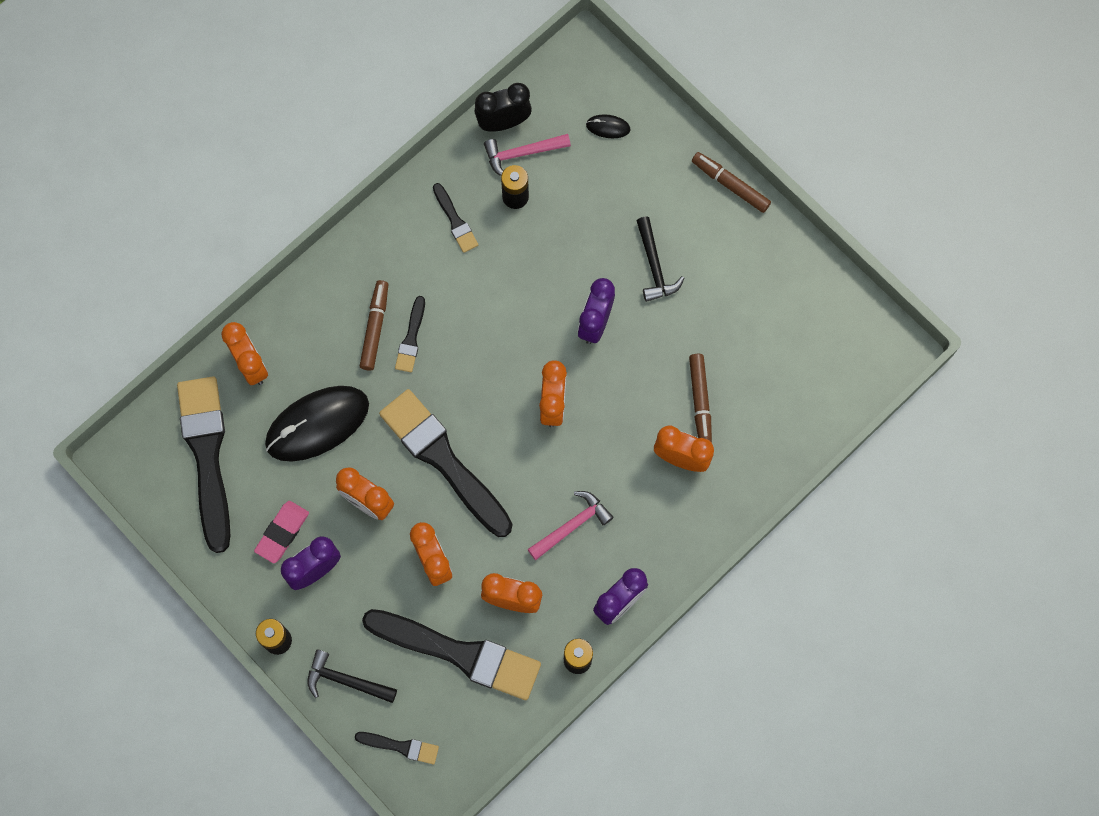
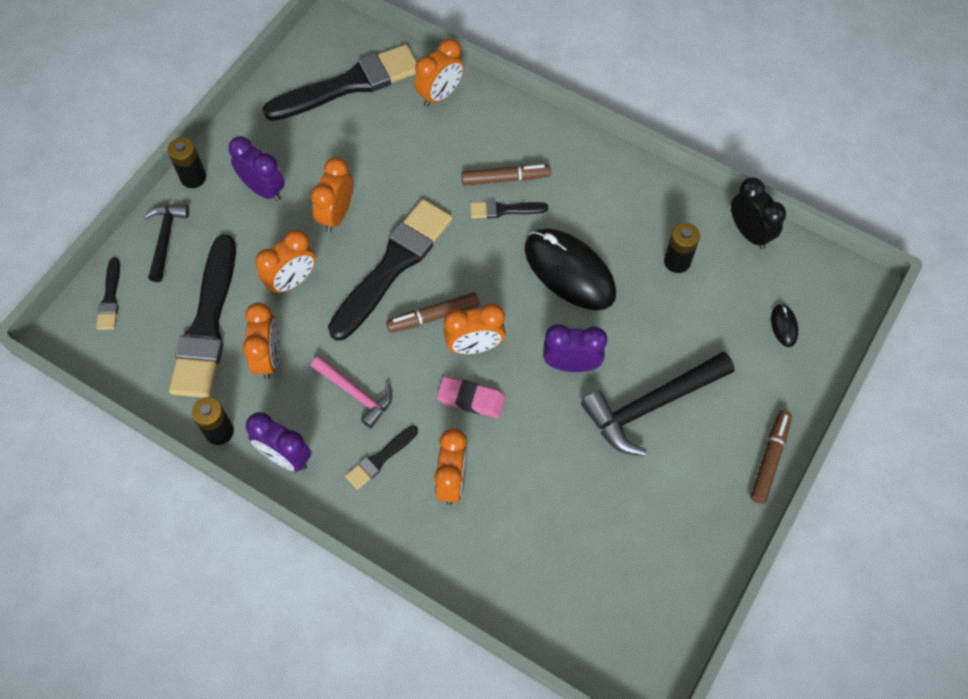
camera: 75 degrees right, 10 degrees down
pink eraser [254,501,309,563] -> pink eraser moved to [437,376,505,418]
black mouse [265,386,369,462] -> black mouse moved to [525,229,616,310]
black brush [433,183,478,253] -> black brush moved to [345,425,418,490]
pink hammer [484,134,571,176] -> none
black hammer [637,217,684,302] -> black hammer [581,352,735,456], size x1.68
brown marker [689,354,712,443] -> brown marker moved to [386,292,479,333]

